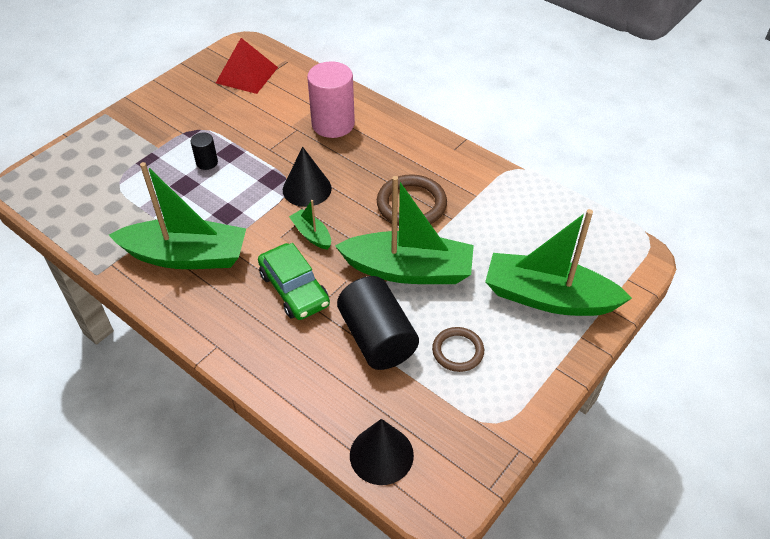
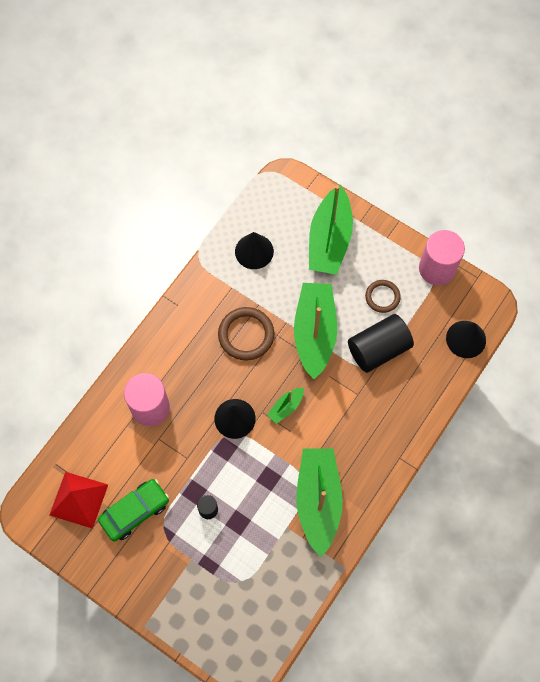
camera: 95 degrees left, 20 degrees up
green car [258,243,330,320] -> green car moved to [98,479,169,541]
none -> black cone [235,232,274,269]
none -> pink cylinder [419,230,465,285]

